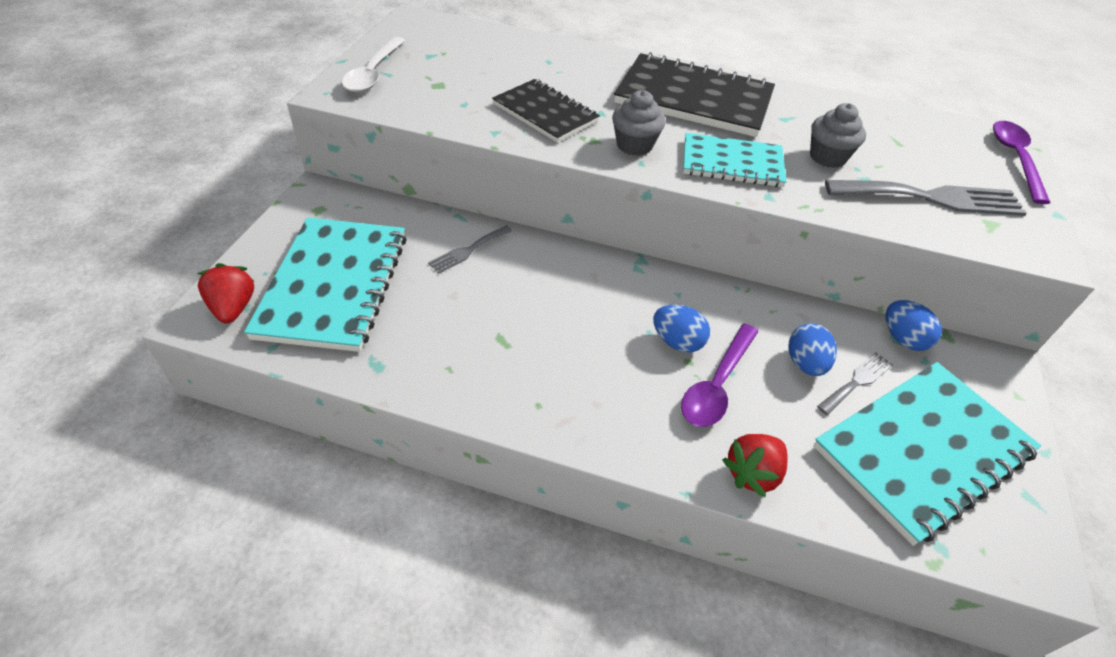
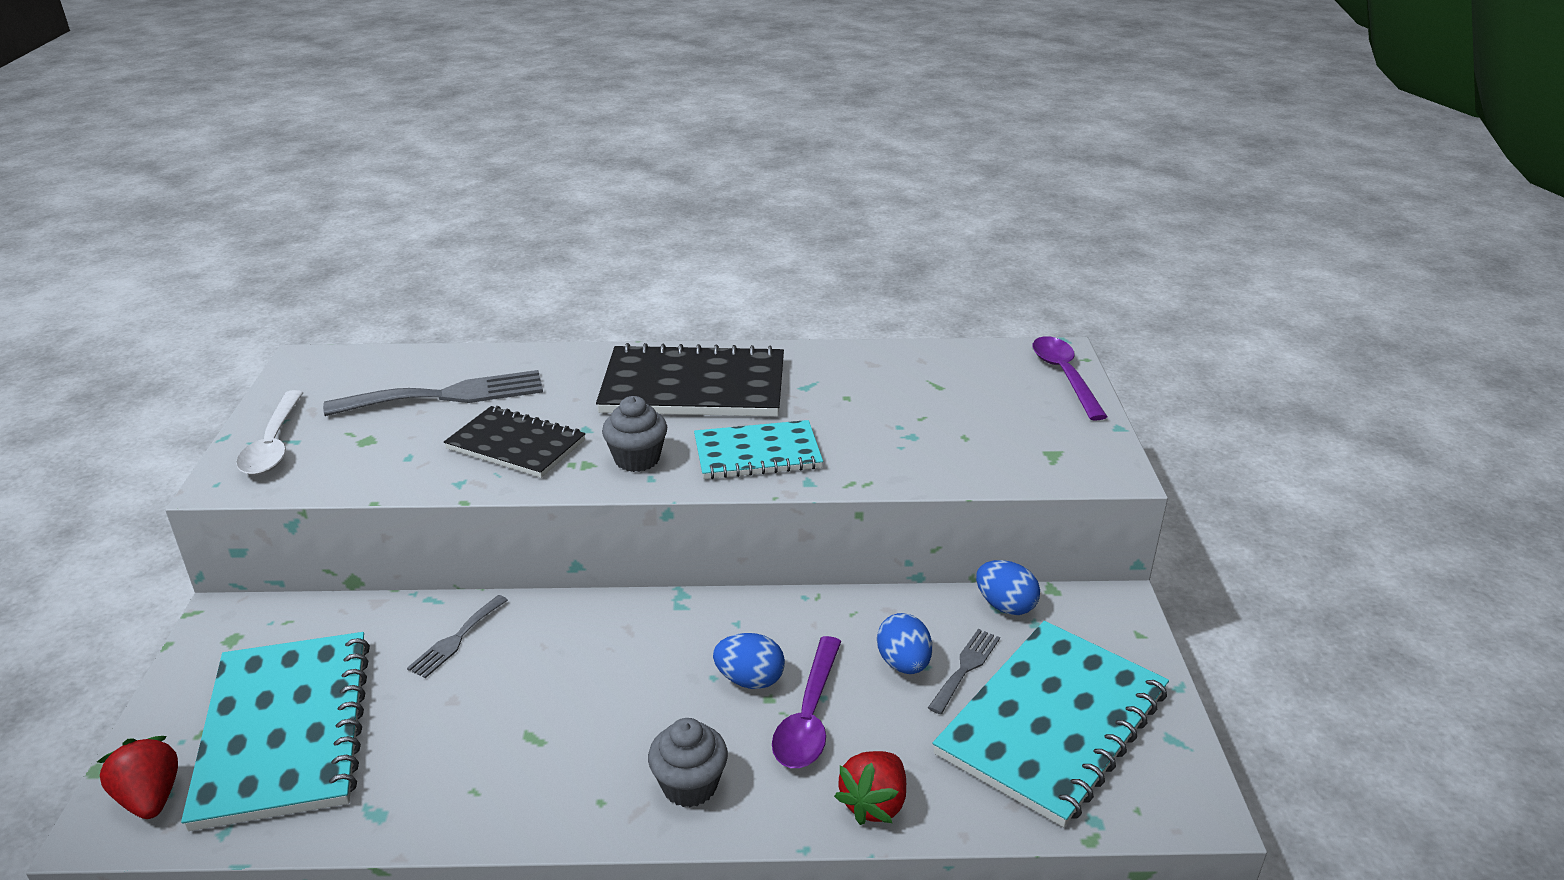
camera: 15 degrees left, 15 degrees down
grey cupcake [810,103,866,168] -> grey cupcake moved to [648,718,728,807]
grey fork [825,180,1027,216] -> grey fork moved to [323,370,543,416]

